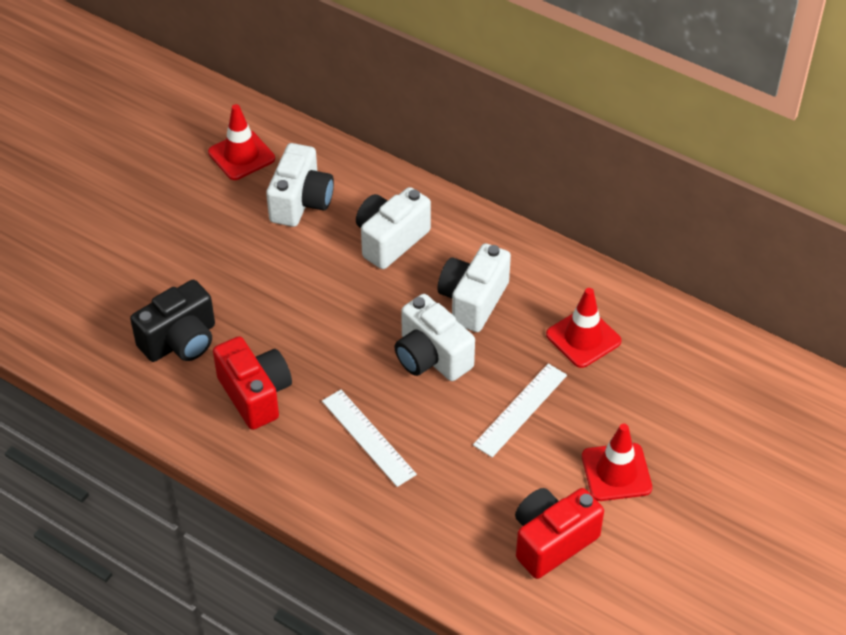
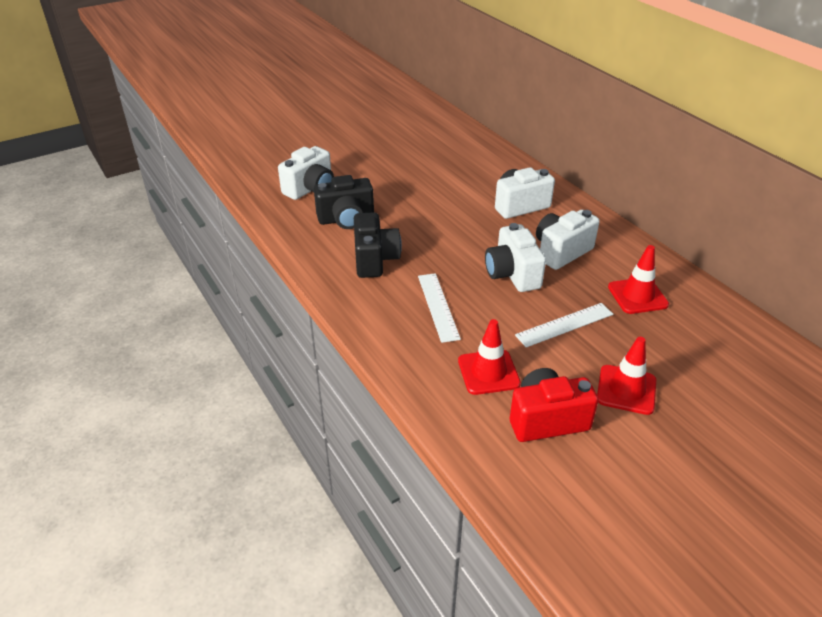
camera: 25 degrees right, 10 degrees down
red traffic cone [208,104,275,180] -> red traffic cone moved to [458,319,521,395]
red camera [213,336,292,430] -> black camera [354,212,402,278]
white camera [266,143,334,227] -> white camera moved to [278,146,334,200]

